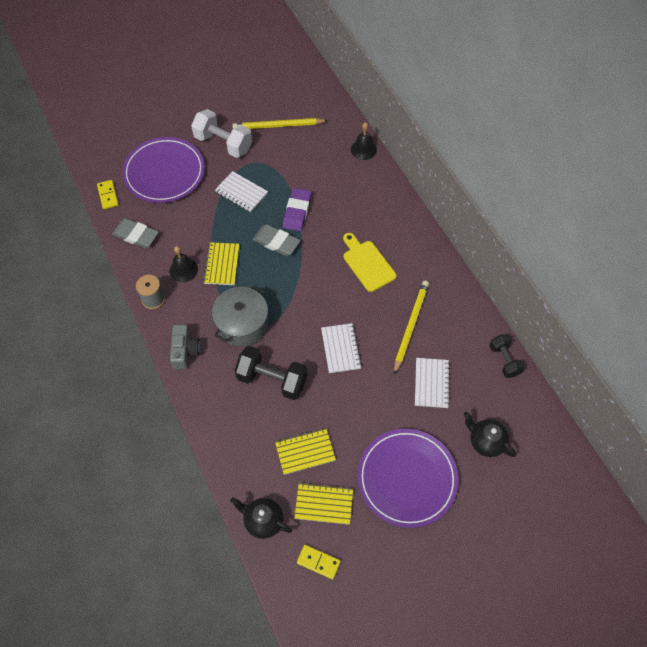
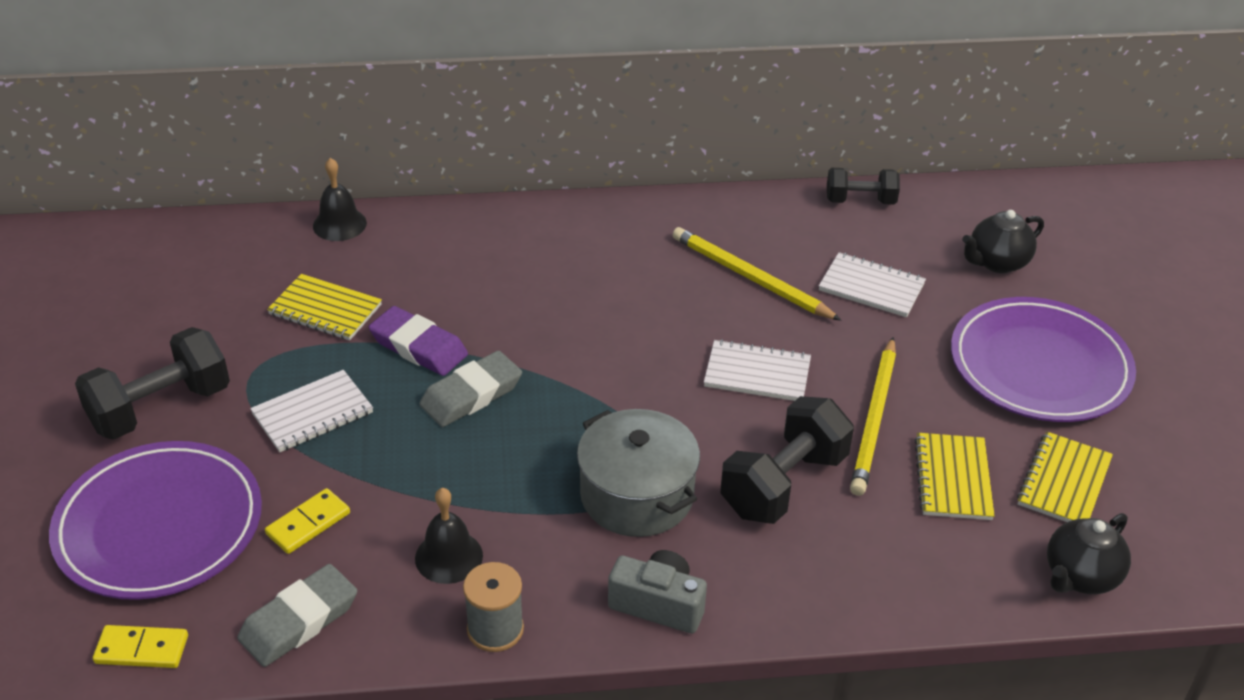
camera: 70 degrees left, 20 degrees down
white dumbbell [191,109,252,158] -> black dumbbell [75,327,230,440]
yellow notebook [203,242,240,285] -> yellow notebook moved to [267,274,382,341]
yellow pencil [232,118,328,129] -> yellow pencil moved to [850,337,896,496]
yellow domino [297,545,341,579] -> yellow domino moved to [265,488,350,554]
yellow cutting board [343,233,396,292] -> none

